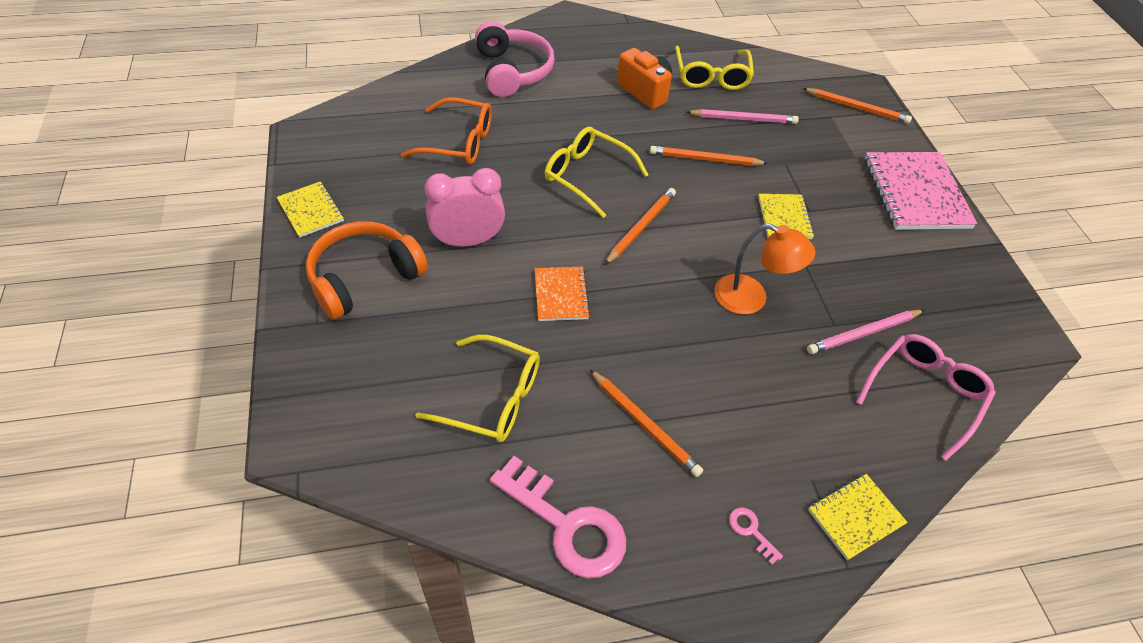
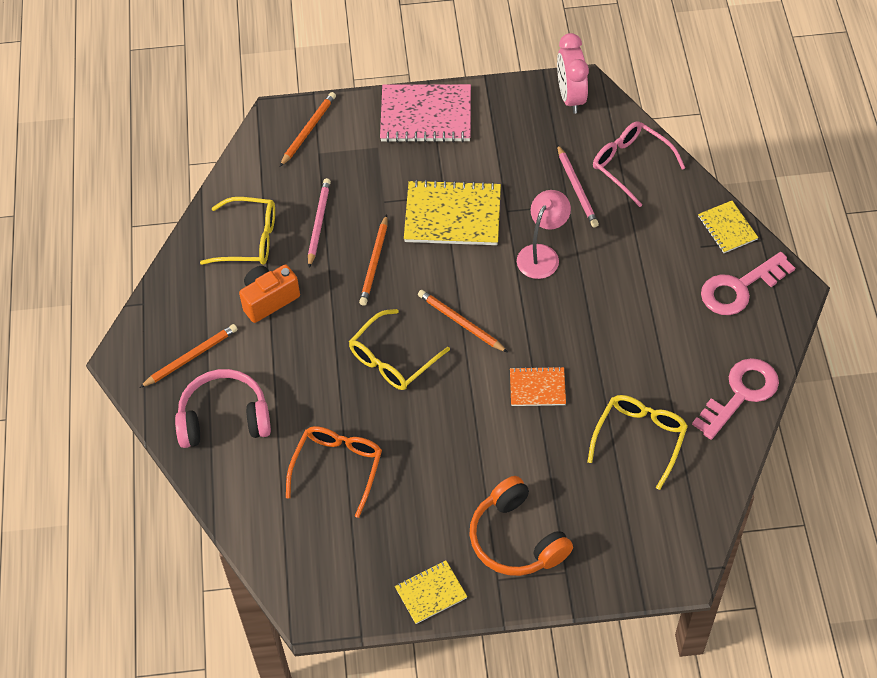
camera: 80 degrees left, 5 degrees up
pink clock [425,168,505,247] -> pink clock moved to [557,33,589,114]
orange pencil [590,370,703,477] -> orange pencil moved to [139,324,238,388]
orange lamp [714,224,816,315] -> pink lamp [517,190,571,279]
pink key [729,507,783,565] -> pink key [701,252,795,315], size x2.43
yellow notebook [758,194,814,239] -> yellow notebook [404,179,501,245], size x1.83

